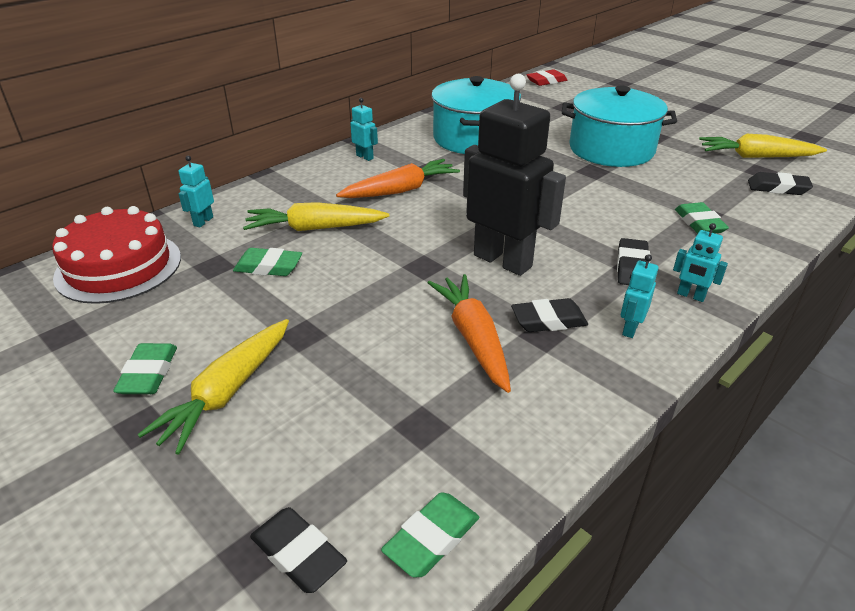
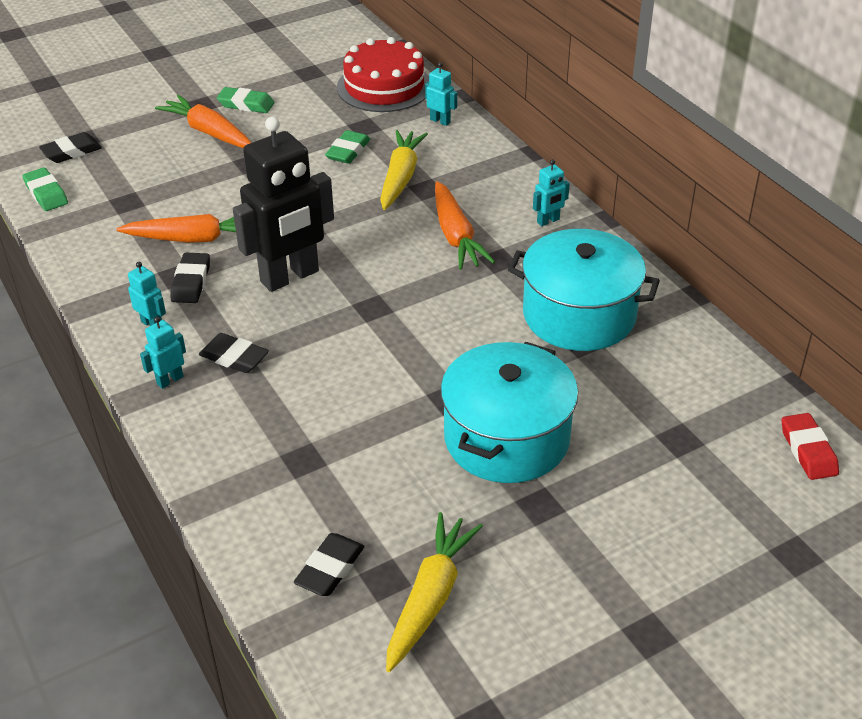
camera: 105 degrees right, 5 degrees up
yellow carrot [137,319,289,455] -> orange carrot [155,95,252,148]
green eraser [675,202,729,234] -> none

